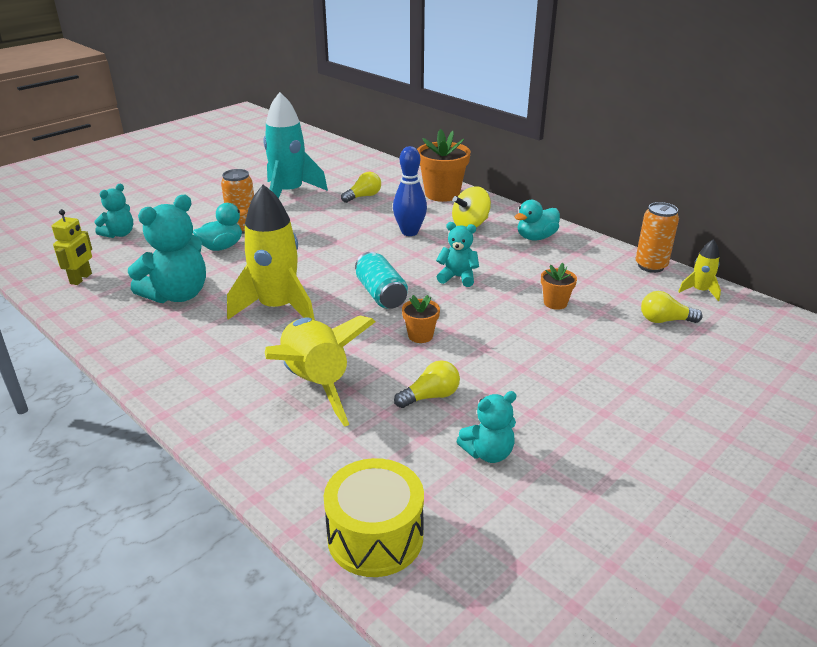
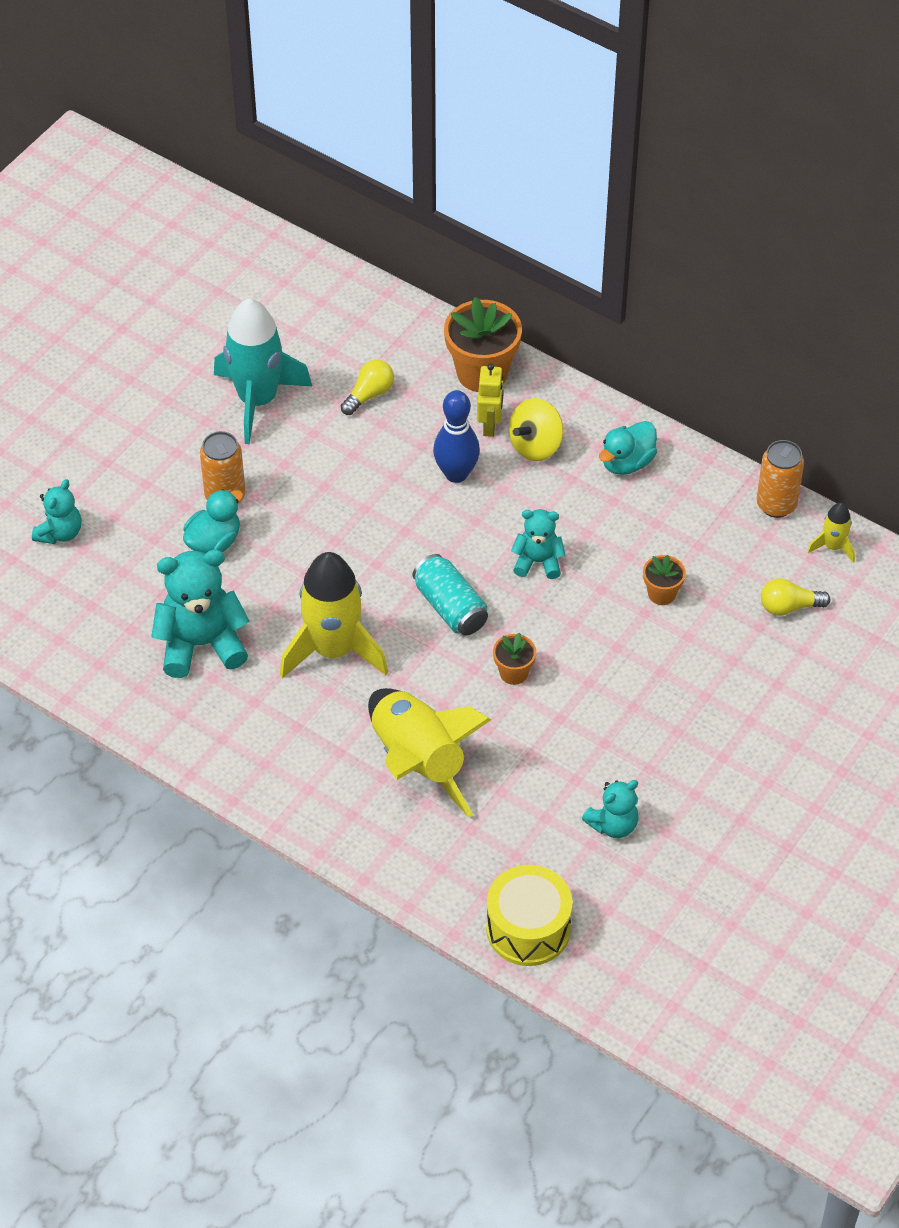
camera: 10 degrees left, 20 degrees up
yellow robot [52,209,92,285] -> yellow robot moved to [477,364,503,437]
turquoise teddy bear [128,195,206,303] -> turquoise teddy bear turned 135 degrees counterclockwise [151,550,249,678]
yellow light bulb [394,360,460,408] -> none

